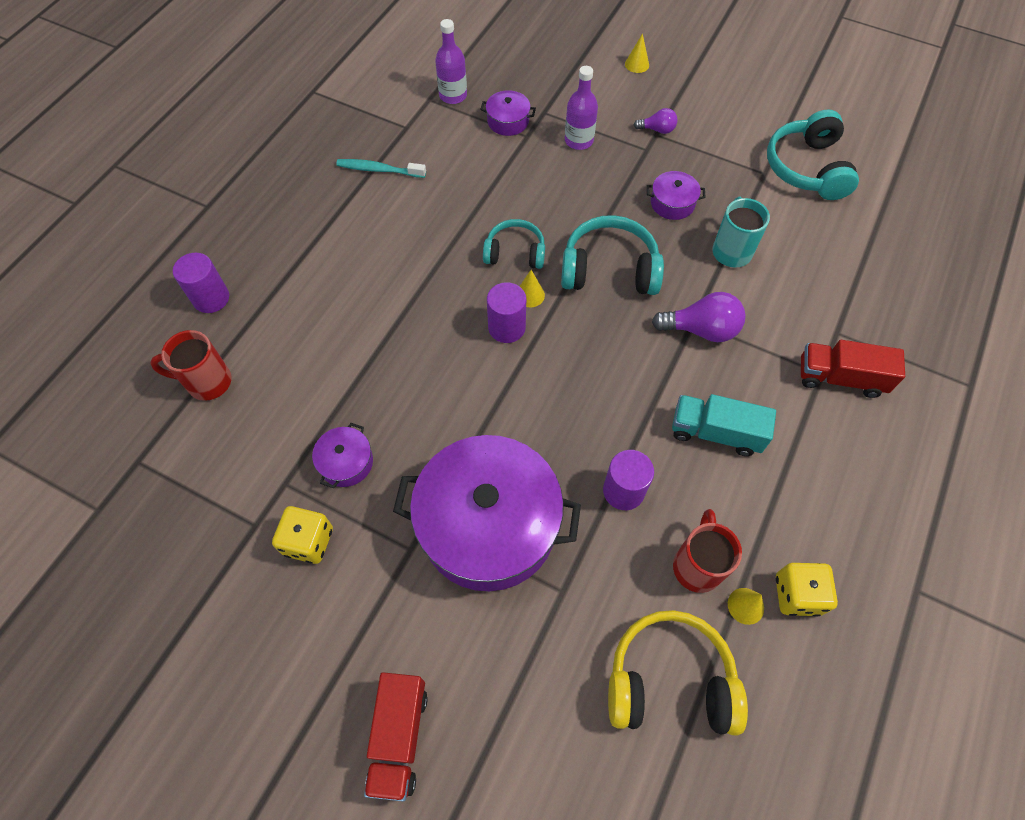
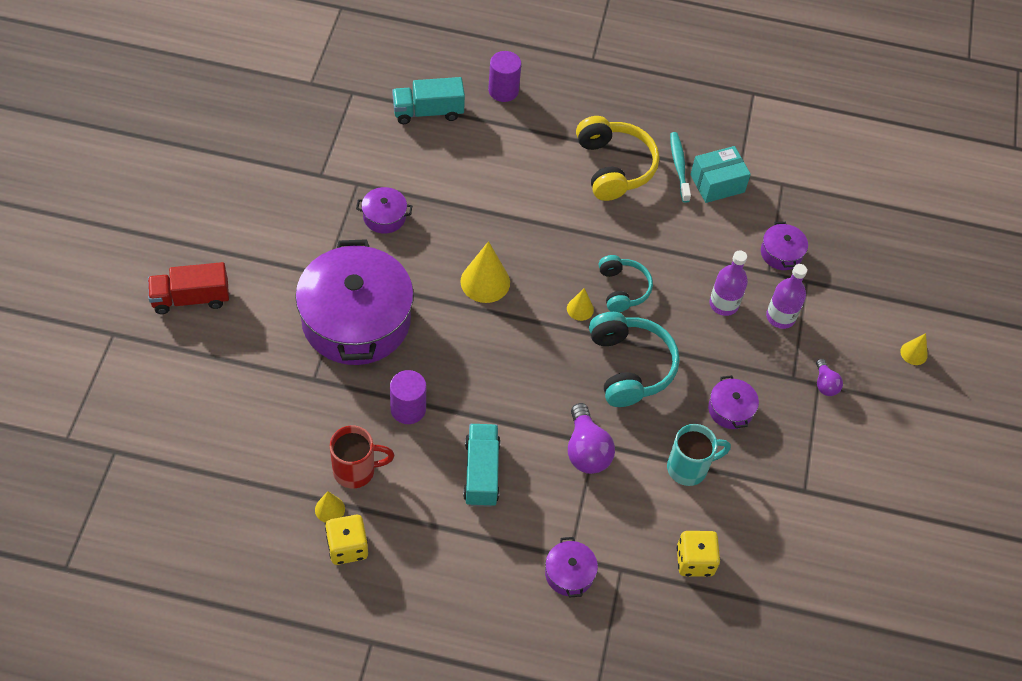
camera: 70 degrees right, 5 degrees down
red mug [150,330,232,401] -> turquoise truck [392,77,465,124]
yellow dice [272,506,333,564] -> yellow dice moved to [677,531,720,577]
purple bottle [435,19,467,104] -> purple bottle moved to [709,250,748,316]
purple cylinder [487,282,526,343] -> none
yellow headphones [608,610,748,736] -> yellow headphones moved to [576,116,659,201]
turquoise headphones [767,110,859,200] -> none
red truck [801,340,905,398] -> purple pot [545,537,598,598]
none -> yellow cone [461,241,510,303]
none -> turquoise box [690,146,751,203]

